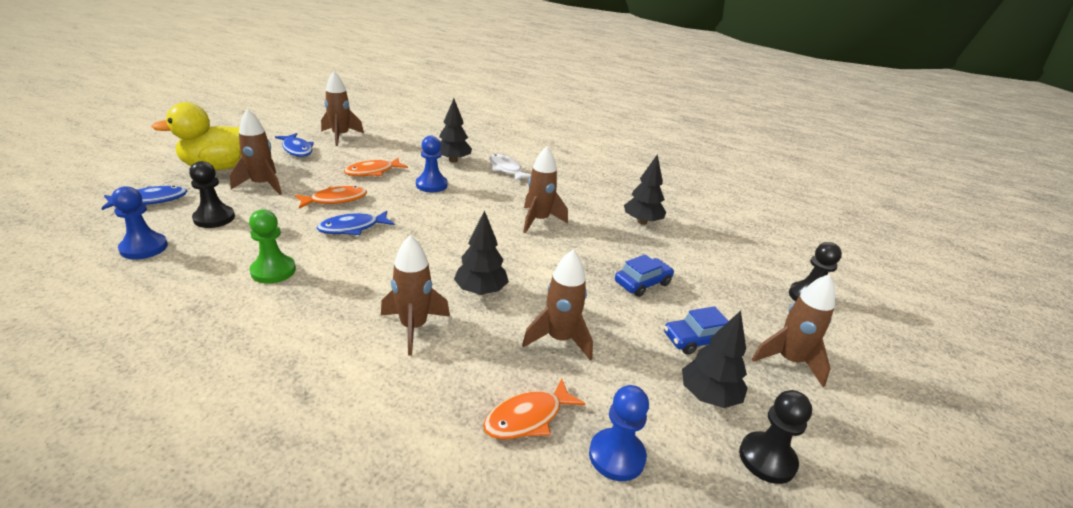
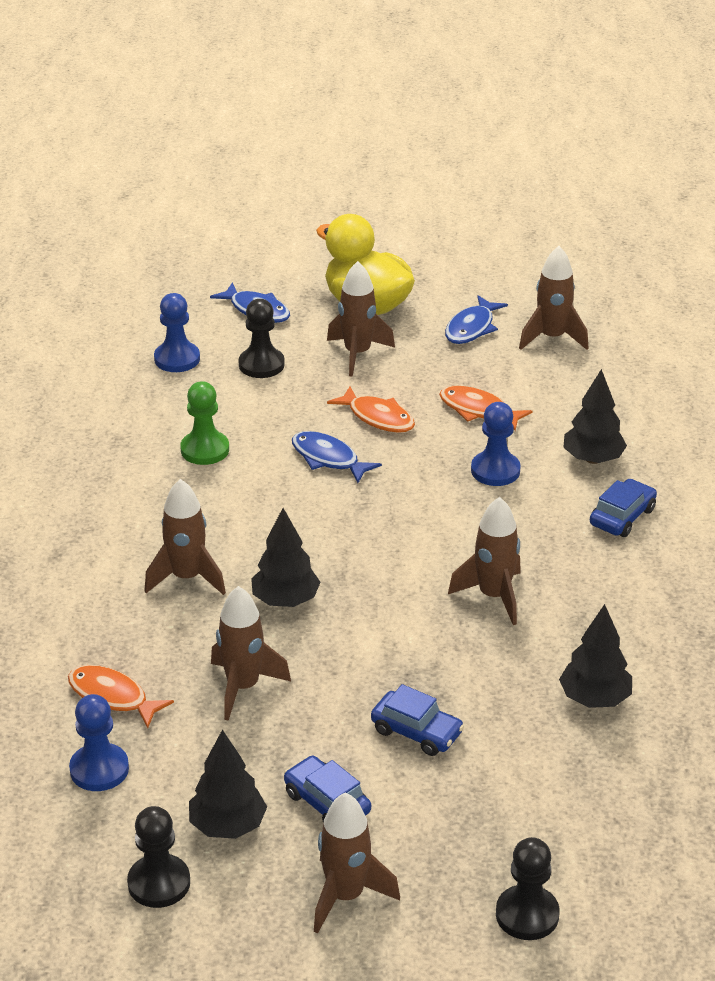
camera: 70 degrees right, 5 degrees up
white fish [489,154,531,181] -> blue car [590,479,657,537]

